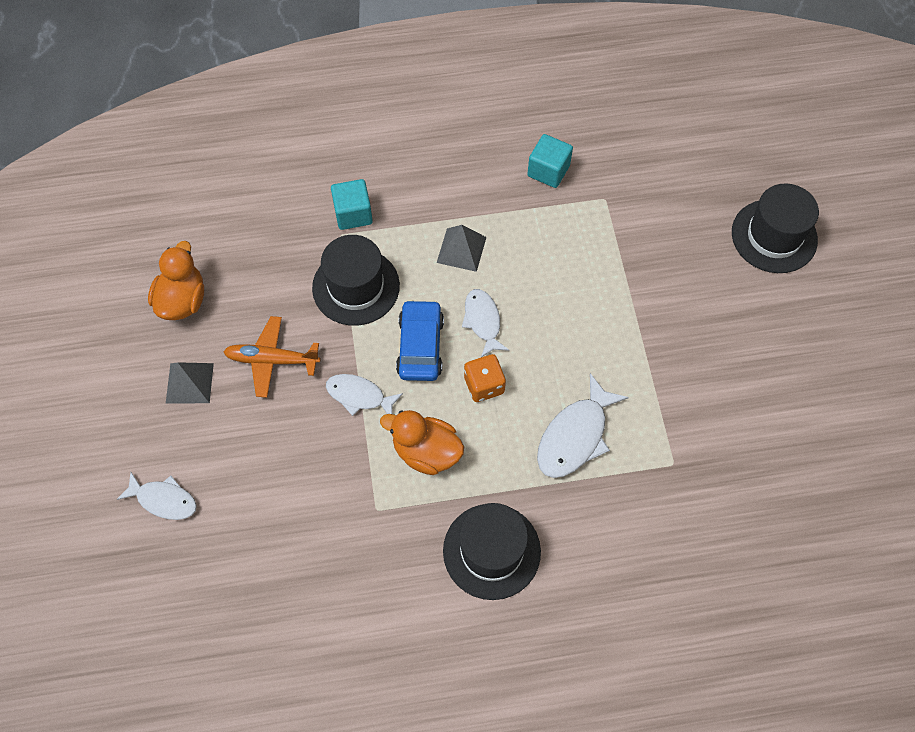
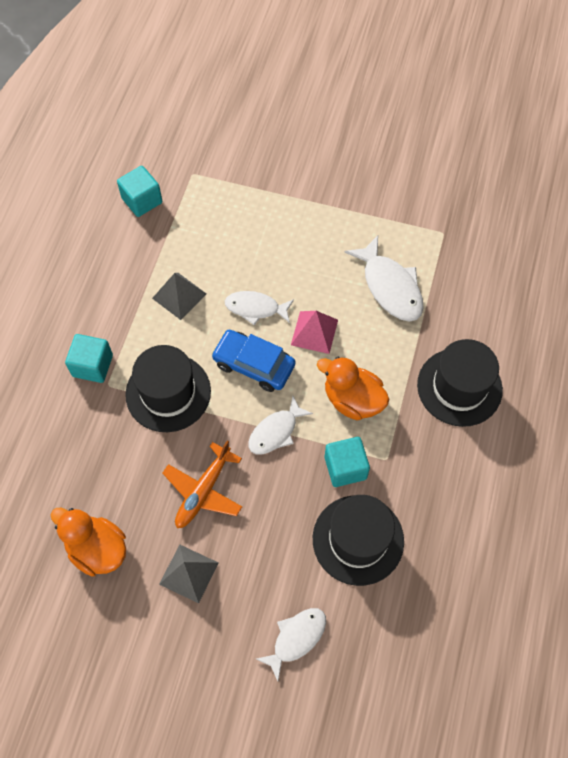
camera: 65 degrees left, 0 degrees up
orange duck [380,410,464,475] -> orange duck turned 75 degrees clockwise [317,357,390,420]
orange dice [464,354,506,402] -> pink pyramid [291,311,338,354]
black hat [732,183,819,273] -> black hat moved to [313,495,404,586]
none -> turquoise cube [325,437,370,487]

